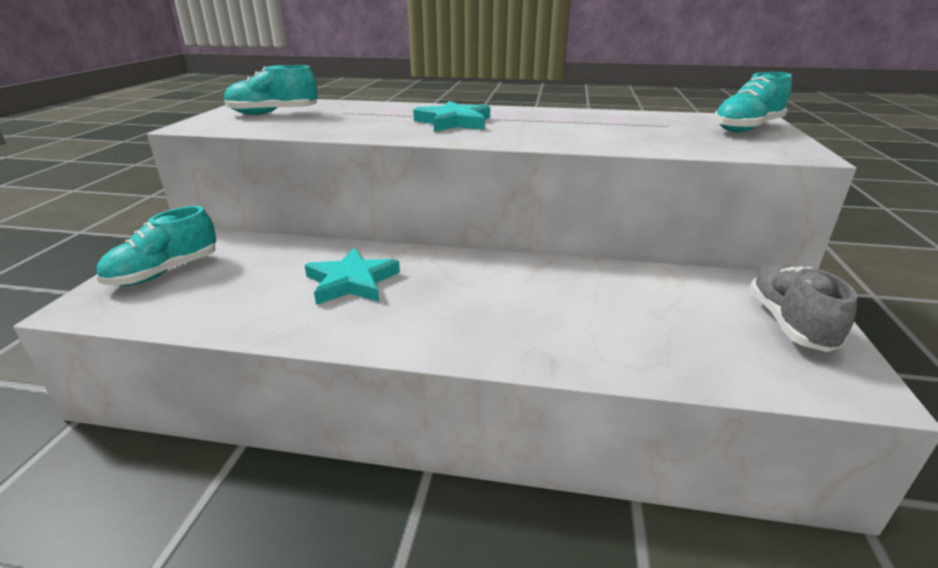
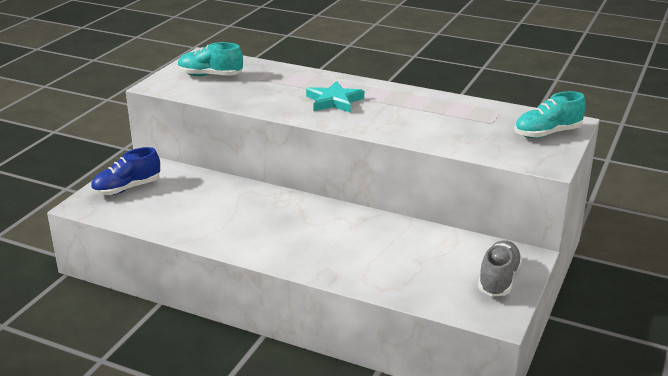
camera: 15 degrees right, 0 degrees up
turquoise shoe [96,206,216,286] -> blue shoe [91,147,160,196]
turquoise star [305,247,400,305] -> none

